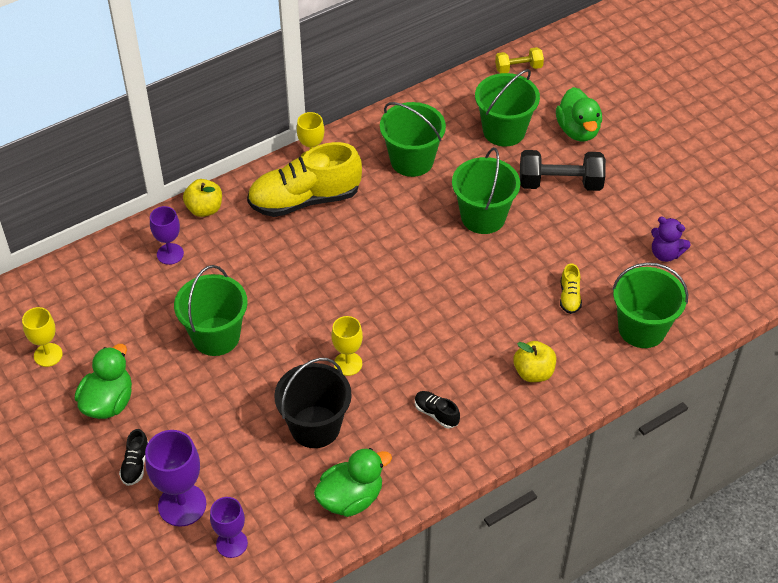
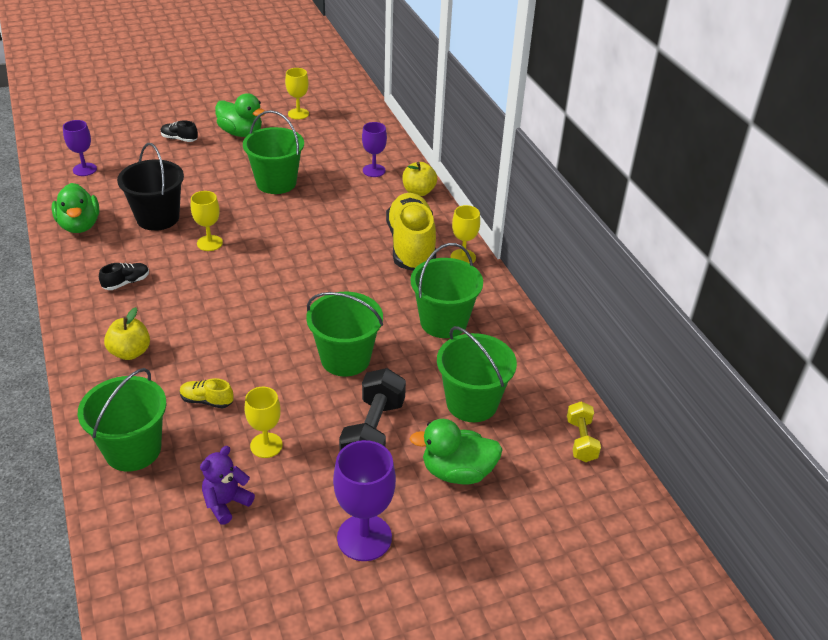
camera: 100 degrees right, 10 degrees down
purple goblet [145,430,206,527] -> purple goblet moved to [333,440,396,561]
none -> yellow goblet [245,387,283,458]

